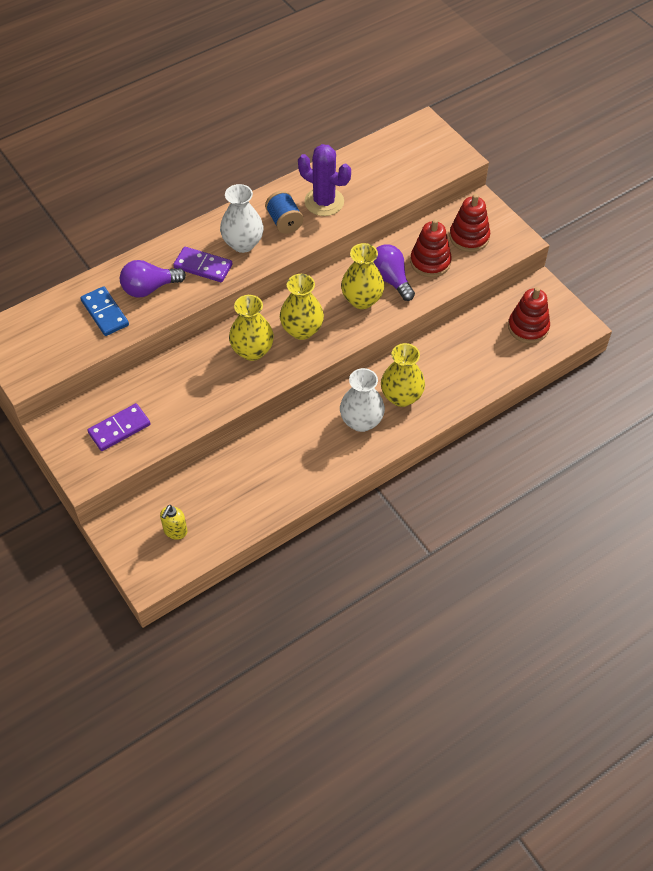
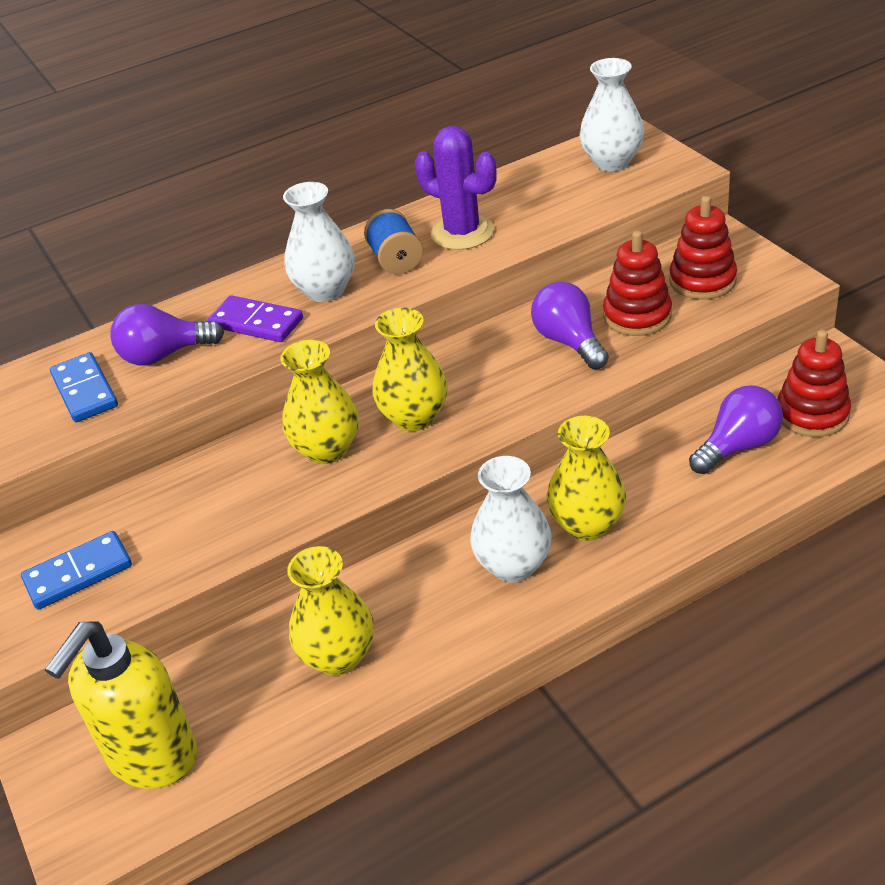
camera: 10 degrees right, 15 degrees down
purple domino [87,403,151,451] -> blue domino [21,531,132,610]
yellow soap dispenser [160,505,188,540] -> yellow soap dispenser [45,621,197,789], size x2.14
yellow vase [341,243,384,309] -> yellow vase moved to [287,546,374,676]
none -> white vase [580,58,644,171]
none -> purple light bulb [689,385,783,474]

